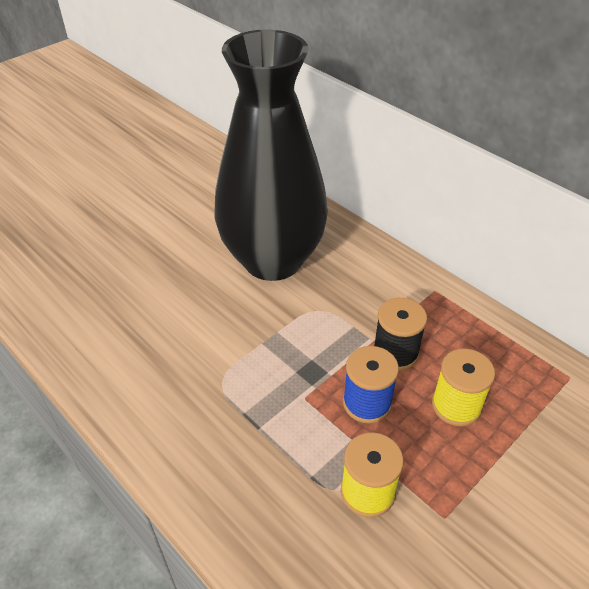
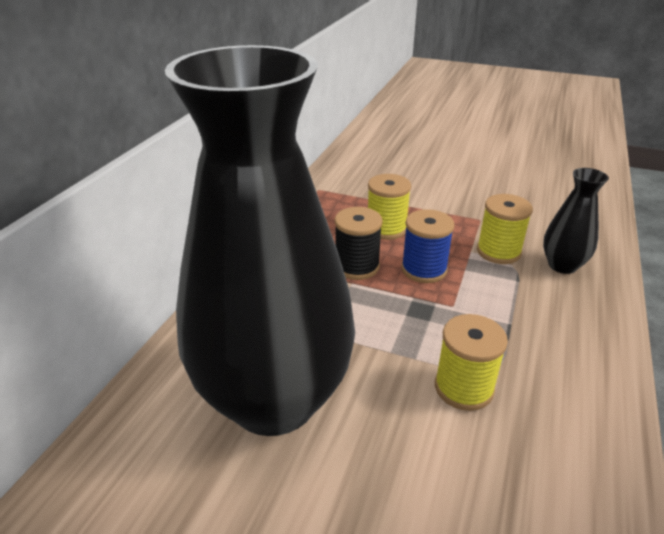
camera: 115 degrees left, 10 degrees down
none -> yellow spool [435,314,508,411]
none -> black vase [543,168,609,274]

